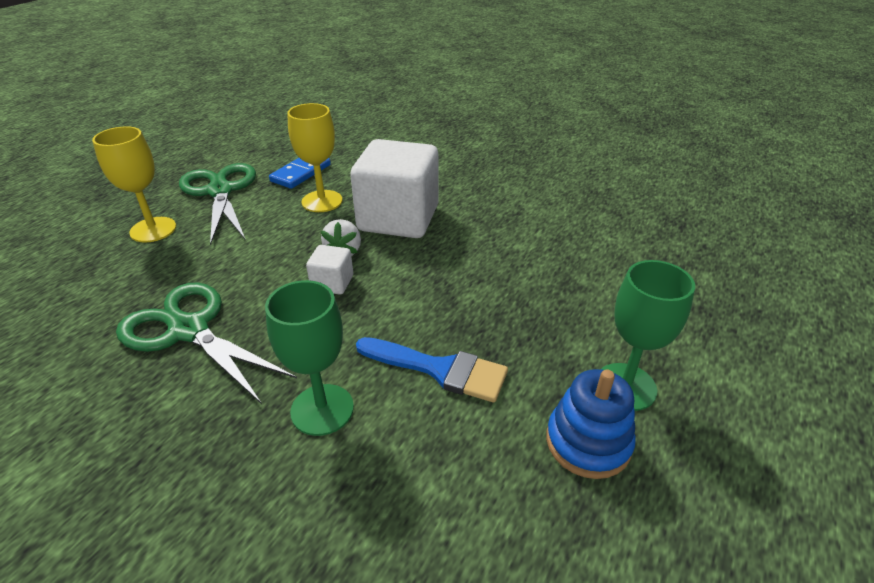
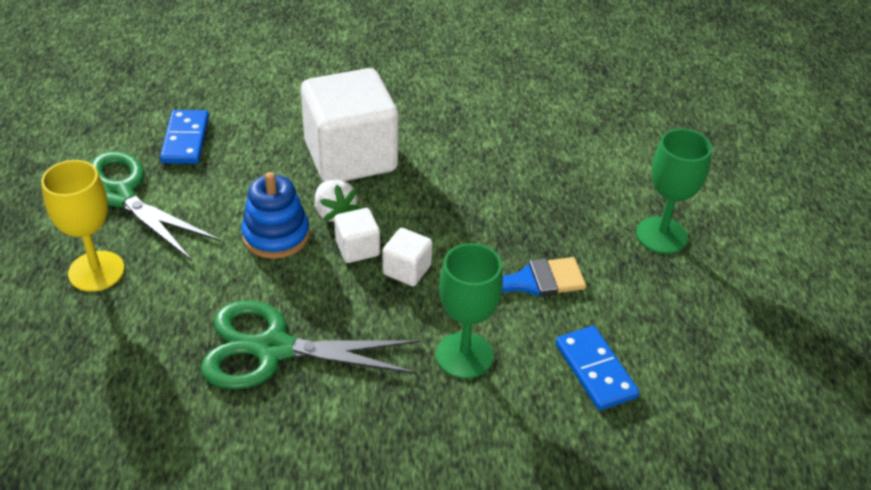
camera: 35 degrees left, 5 degrees up
yellow goblet [287,103,342,212] -> none
blue stacking toy [546,369,636,479] -> blue stacking toy moved to [241,172,310,259]
none -> white cube [383,228,432,286]
none -> blue domino [555,326,639,411]

